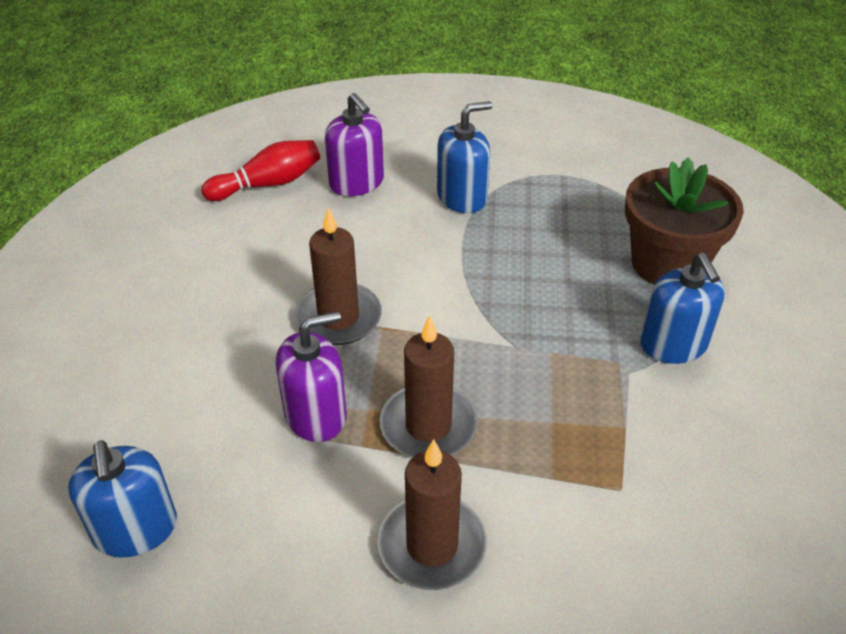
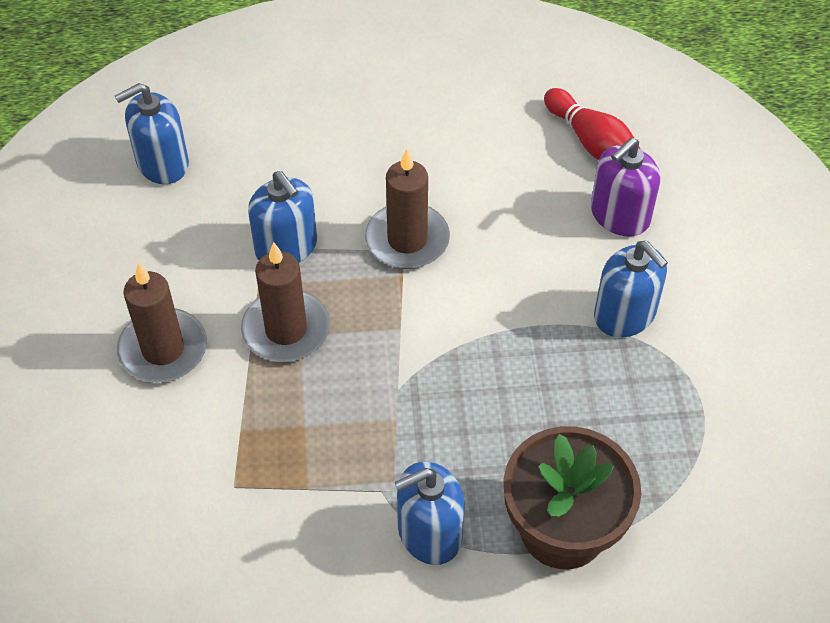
camera: 80 degrees right, 10 degrees up
purple soap dispenser [276,311,347,442] -> blue soap dispenser [248,171,317,263]

